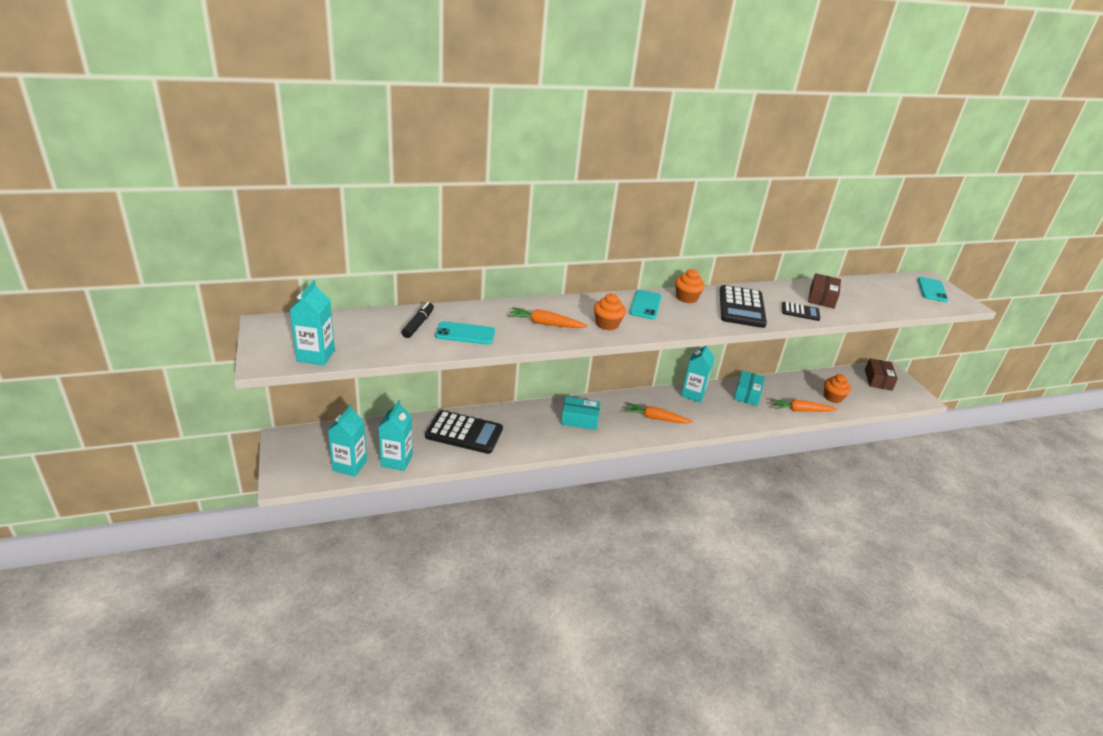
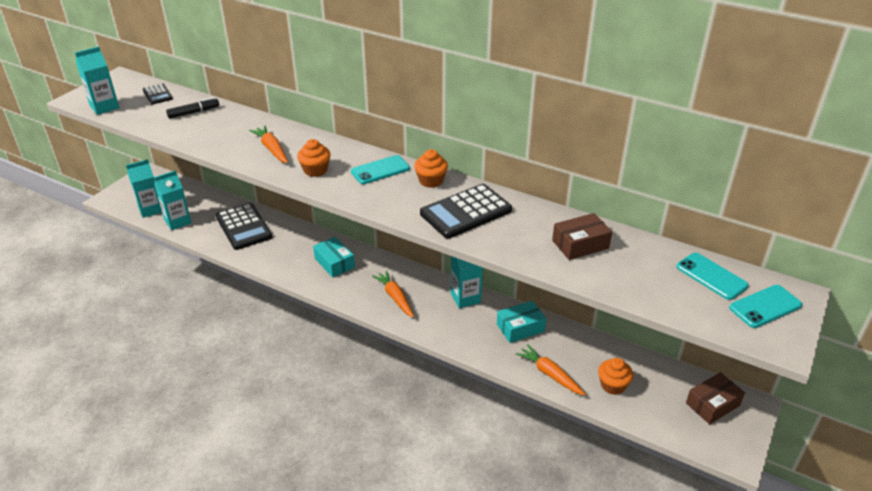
camera: 50 degrees right, 5 degrees up
turquoise phone [435,321,495,345] -> turquoise phone moved to [676,253,749,300]
black calculator [782,302,820,321] -> black calculator moved to [143,83,173,105]

